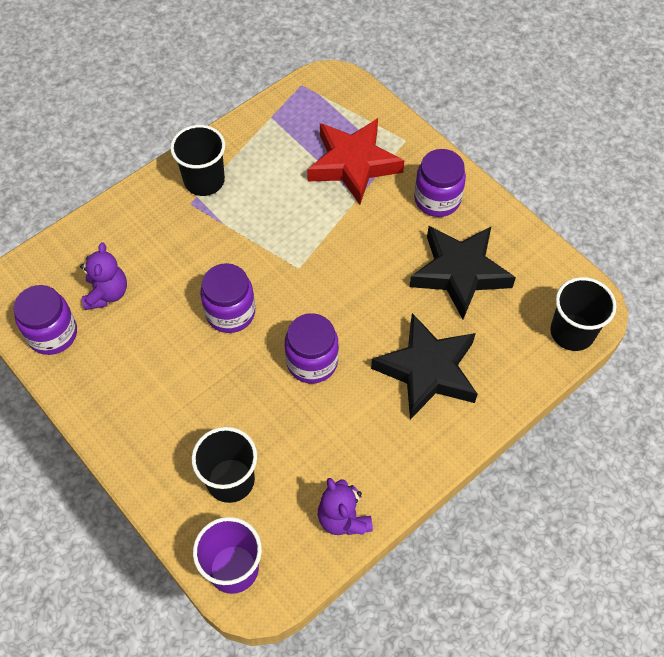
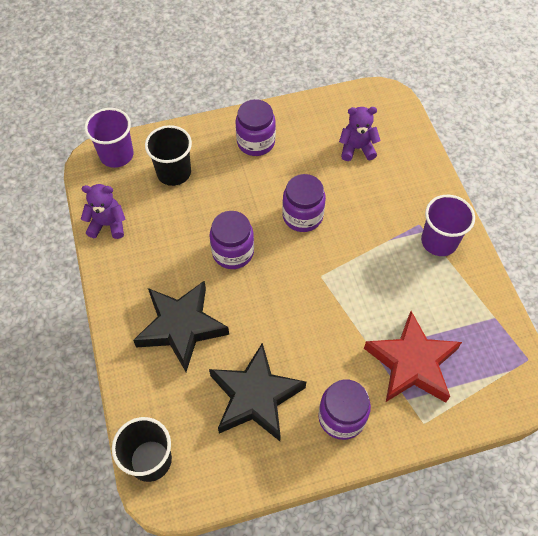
camera: 115 degrees right, 0 degrees up
purple jar [13,285,77,355] -> purple jar moved to [235,99,276,156]
purple teddy bear [80,243,127,310] -> purple teddy bear turned 150 degrees clockwise [339,107,381,161]
black cup [170,125,225,196] -> purple cup [421,195,475,256]

